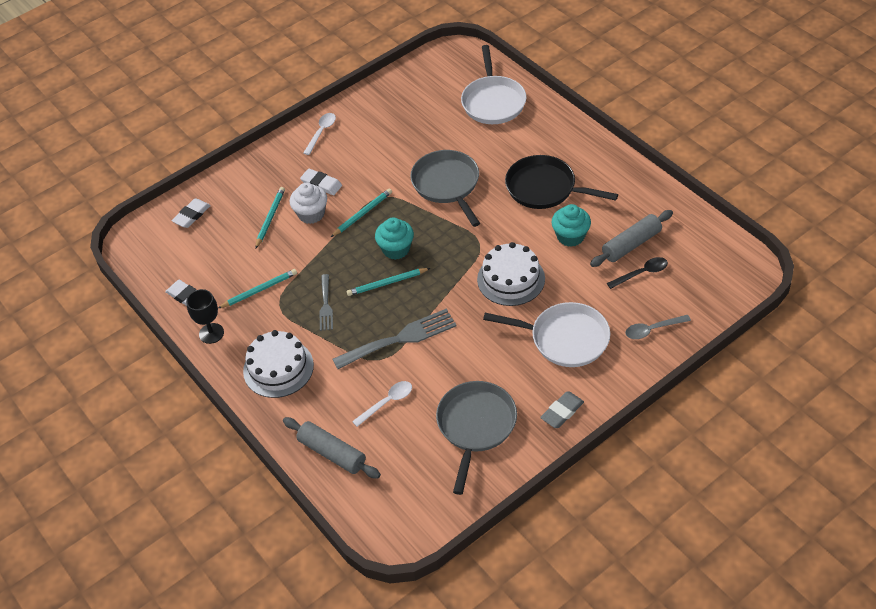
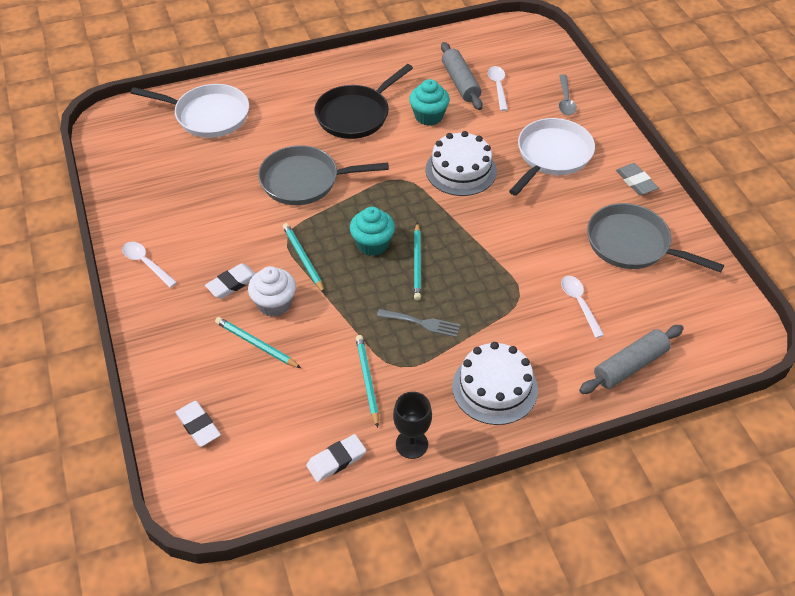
camera: 75 degrees left, 0 degrees up
grey fork [333,309,457,369] -> none
black spoon [607,257,668,289] -> white spoon [488,66,508,111]

